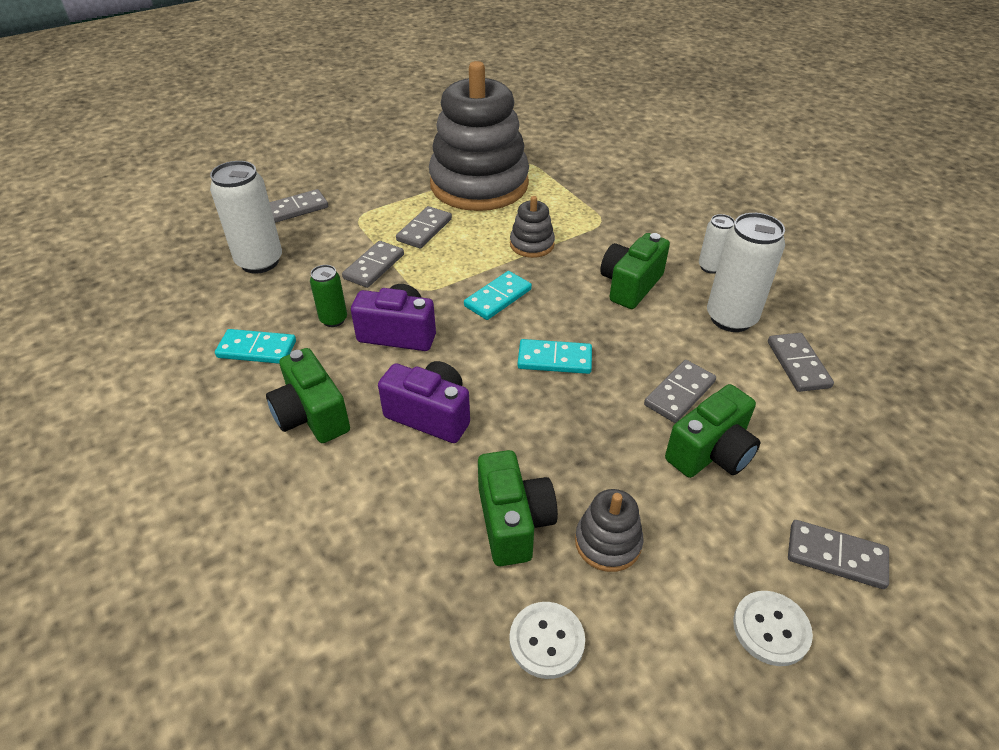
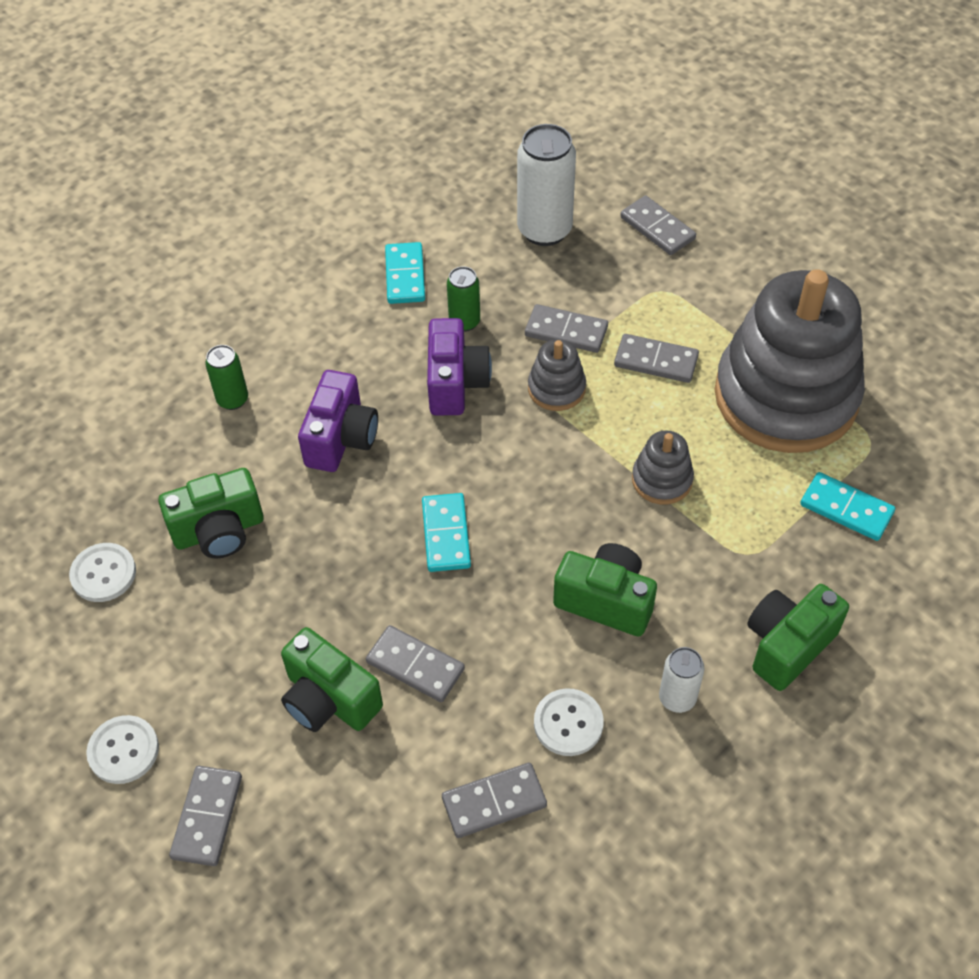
camera: 80 degrees right, 10 degrees up
green camera [266,348,350,443] -> green camera moved to [747,584,849,691]
turquoise domino [464,271,532,320] -> turquoise domino moved to [800,472,895,541]
grey stacking toy [575,489,644,572] -> grey stacking toy moved to [528,339,586,411]
white can [707,213,785,332] -> white button [534,688,604,756]
none -> green can [205,345,248,410]

